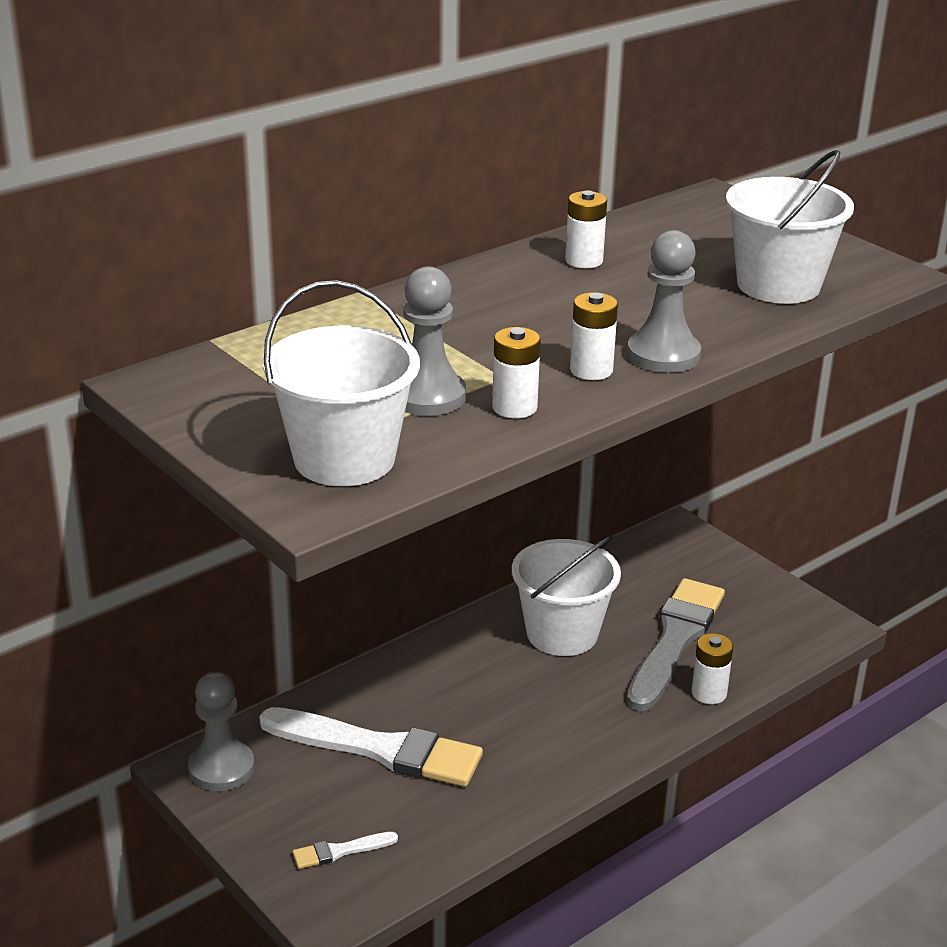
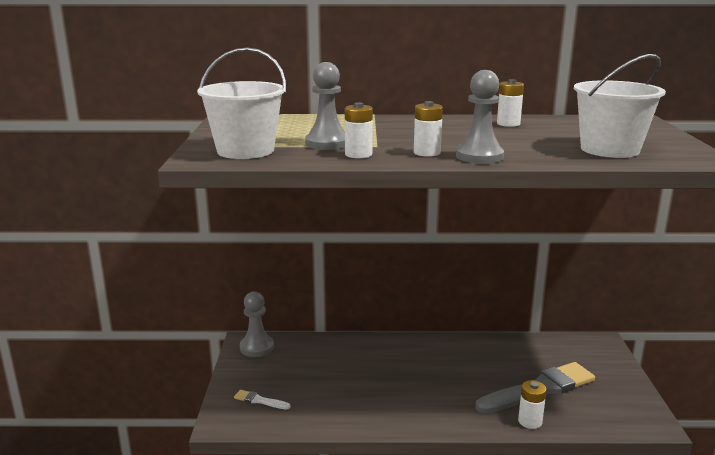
camera: 40 degrees right, 10 degrees down
white brush [259,707,483,787] -> none
white bucket [512,536,621,656] -> none

